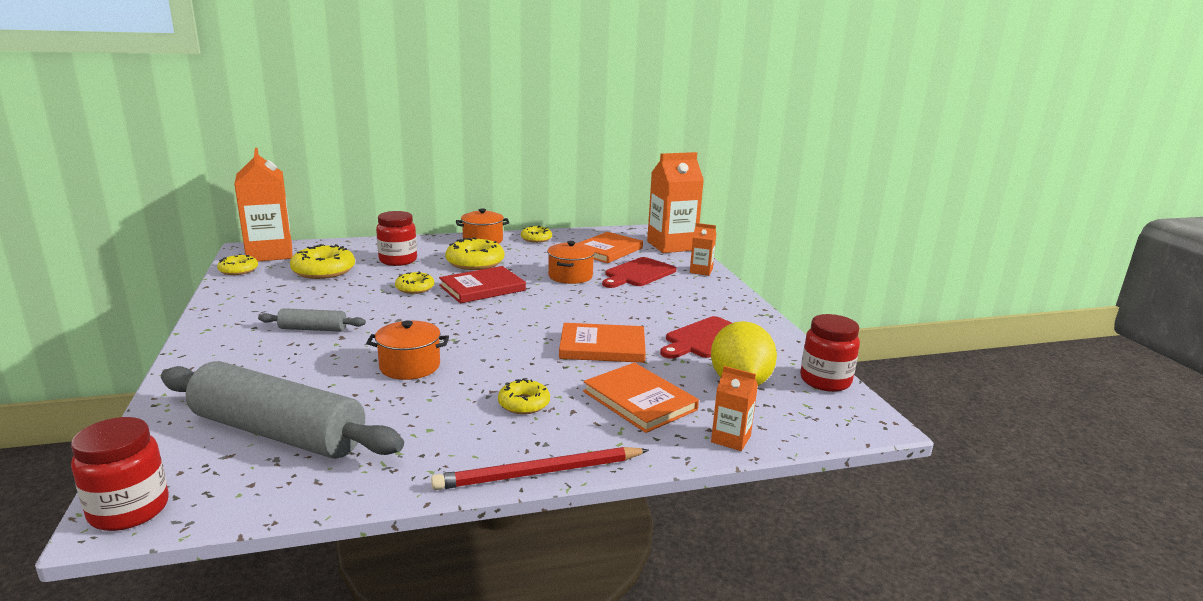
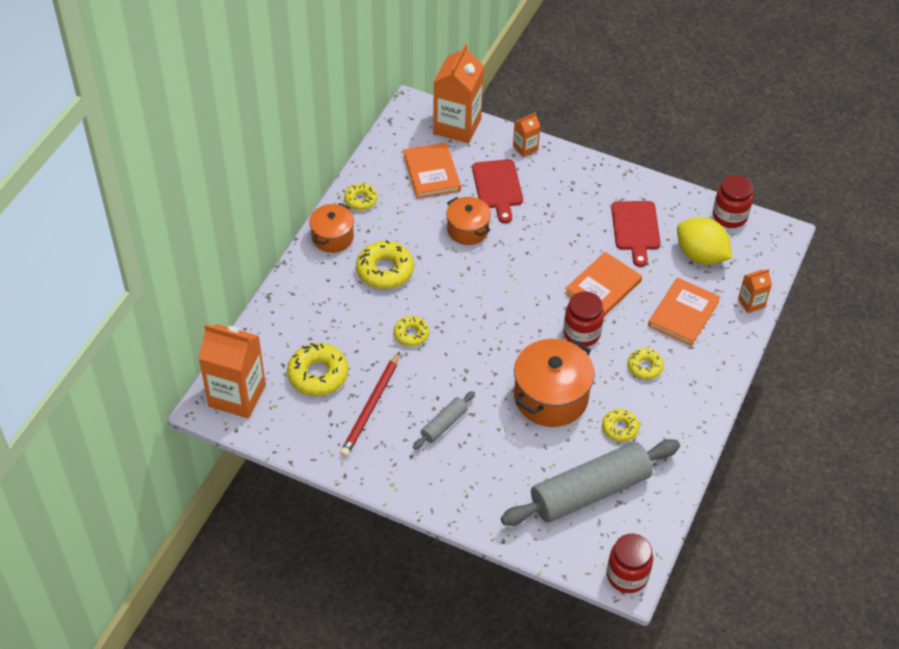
camera: 50 degrees left, 30 degrees up
yellow donut [217,254,258,275] -> yellow donut moved to [602,409,639,442]
orange pot [366,321,449,380] -> orange pot [514,339,595,427], size x1.65
red jar [376,211,417,266] -> red jar moved to [563,291,604,347]
red pencil [431,447,649,490] -> red pencil moved to [340,352,400,457]
red book [439,266,526,303] -> none
orange book [583,363,699,433] -> orange book turned 60 degrees counterclockwise [648,277,720,346]

